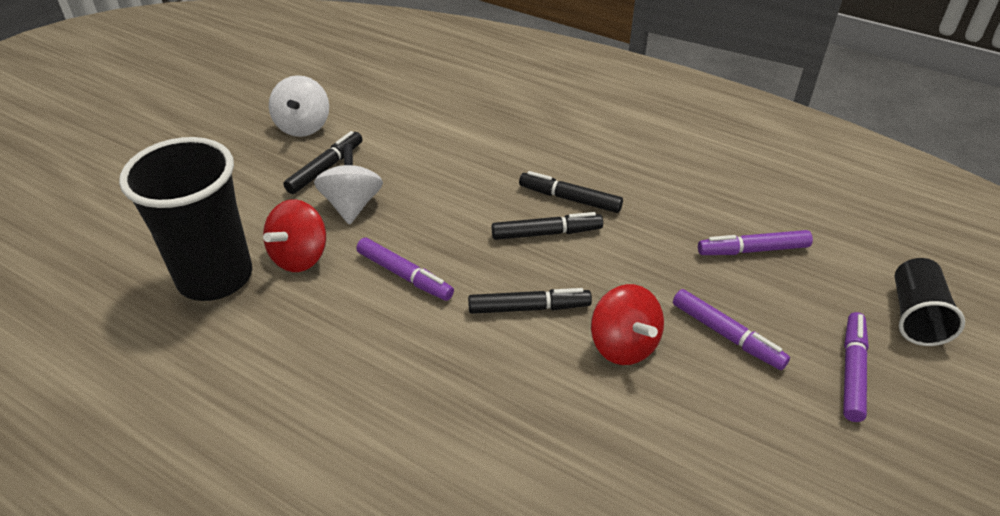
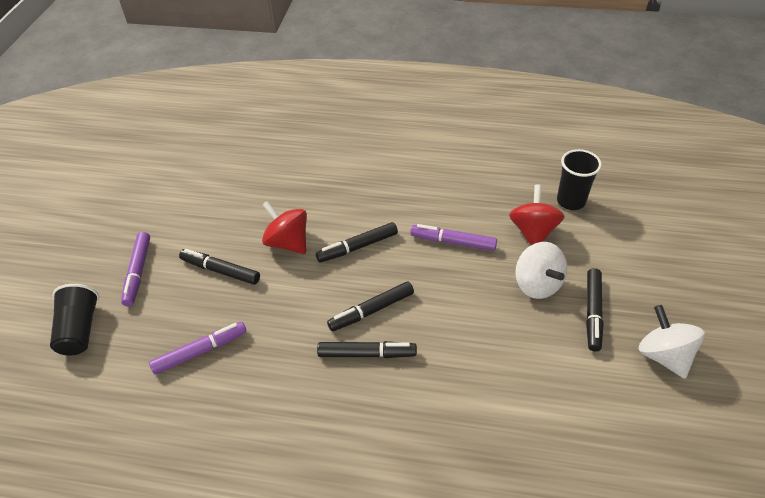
camera: 160 degrees right, 5 degrees up
black cup [119,137,252,301] -> black cup [557,149,602,210], size x0.55
purple marker [673,289,790,370] -> black marker [179,249,260,285]

